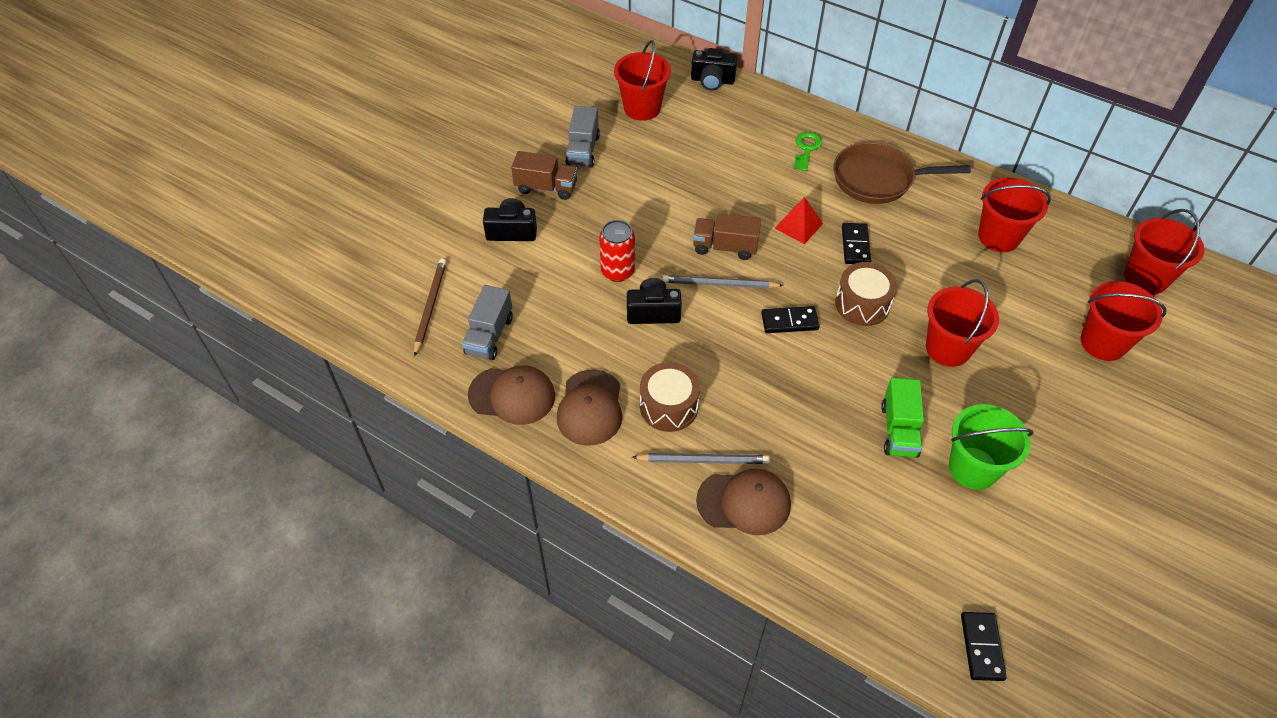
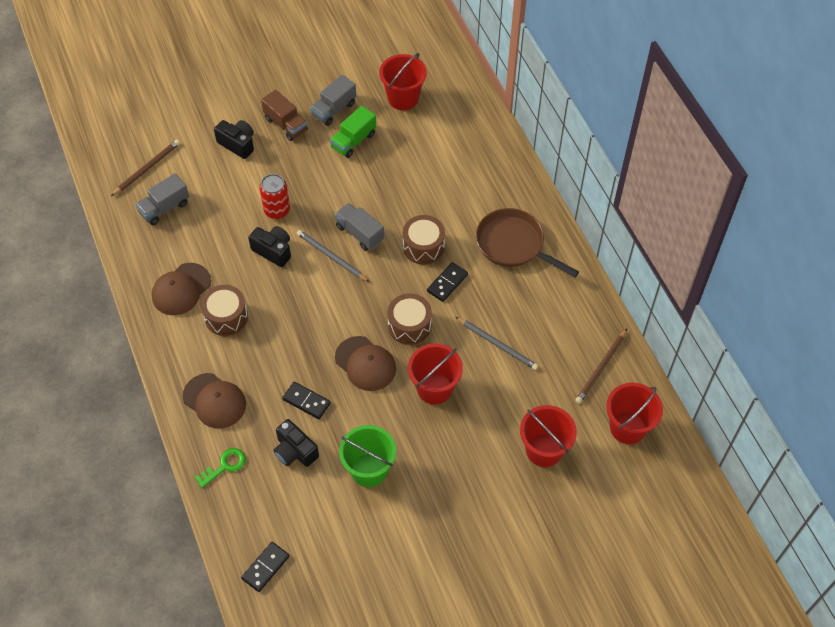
camera: 35 degrees right, 5 degrees up
brown cap [468,365,555,425] -> brown cap moved to [335,336,396,391]
grey pencil [632,453,770,464] -> grey pencil moved to [456,317,539,370]
black camera [691,48,737,91] -> black camera moved to [273,419,319,467]
brown truck [693,213,761,260] -> grey truck [335,203,384,251]
black domino [761,306,819,333] -> black domino moved to [282,382,331,419]
red pyramid [775,197,823,244] -> brown drum [403,215,445,265]
green key [793,132,822,171] -> green key moved to [194,448,246,488]
green truck [881,378,924,458] -> green truck moved to [330,106,376,158]
red bucket [978,178,1051,252] -> none
none -> brown pencil [575,329,627,404]

